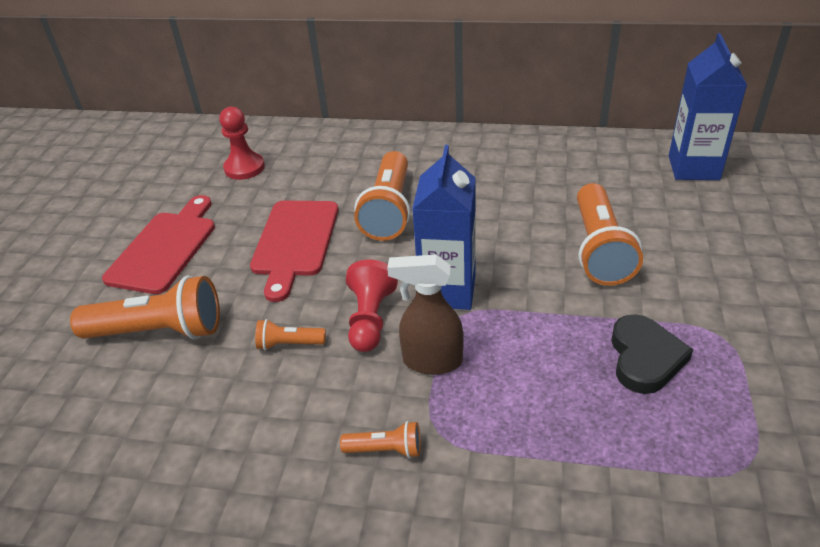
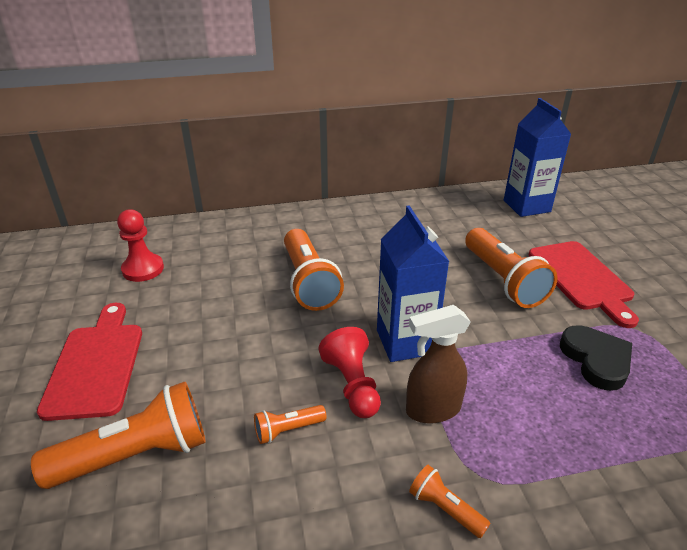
camera: 25 degrees left, 5 degrees down
red cutting board [250,201,338,302] -> red cutting board moved to [528,241,639,328]
orange flashlight [340,421,421,458] -> orange flashlight turned 120 degrees counterclockwise [409,465,490,538]

